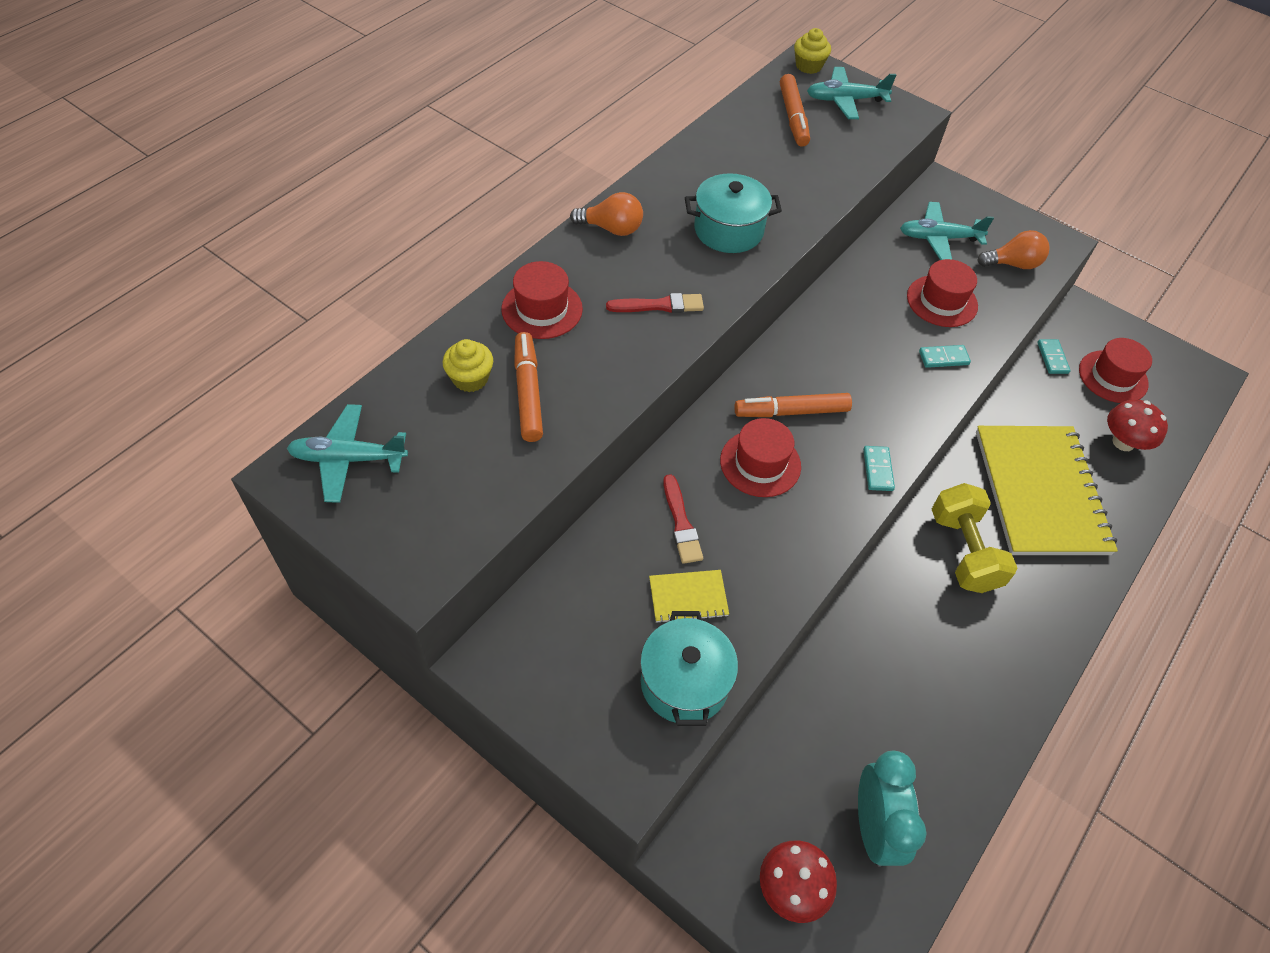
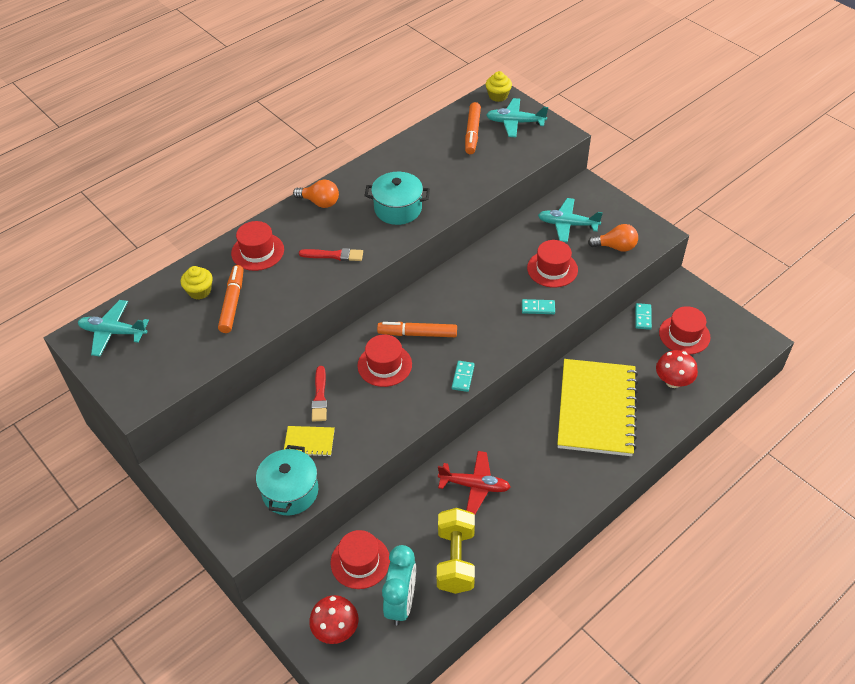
camera: 15 degrees right, 5 degrees down
yellow dumbbell [931,483,1017,593] -> yellow dumbbell moved to [437,508,475,594]
none -> red hat [331,530,390,589]
none -> red plane [438,451,511,515]

